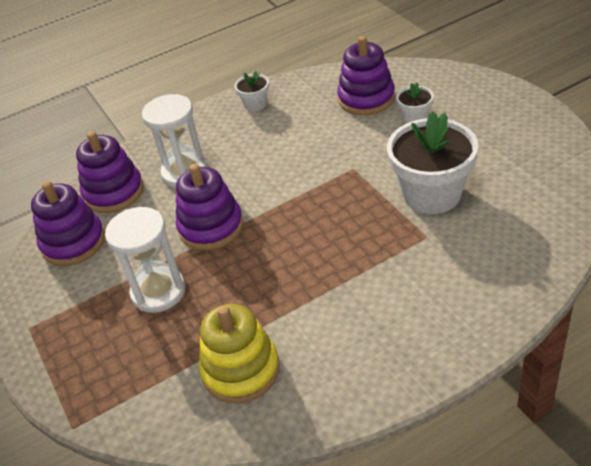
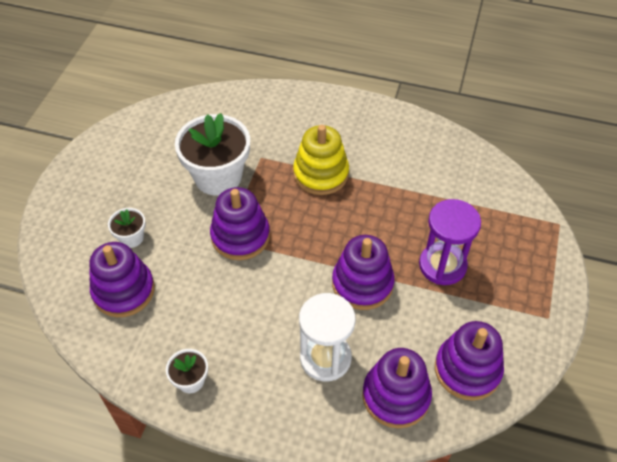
camera: 140 degrees left, 10 degrees up
white hourglass [105,207,186,313] -> purple hourglass [419,199,481,285]
yellow stacking toy [199,304,280,403] -> yellow stacking toy moved to [293,125,349,195]
none -> purple stacking toy [210,187,270,260]

